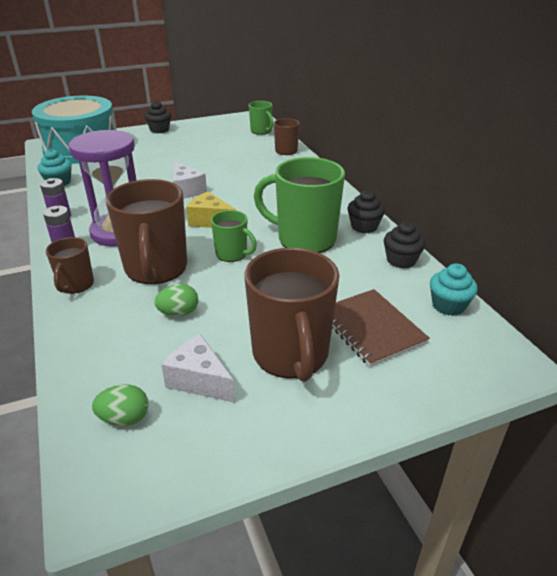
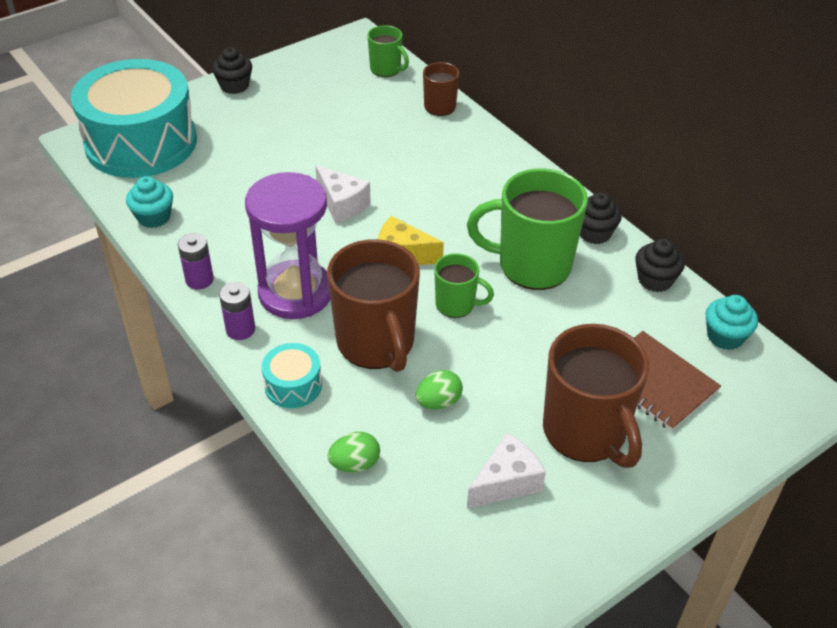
camera: 15 degrees left, 10 degrees up
brown mug [46,237,94,294] -> turquoise drum [262,343,322,408]
green egg [92,384,149,426] -> green egg moved to [328,432,380,473]
white cheese [161,335,235,403] -> white cheese turned 120 degrees clockwise [467,433,546,508]

